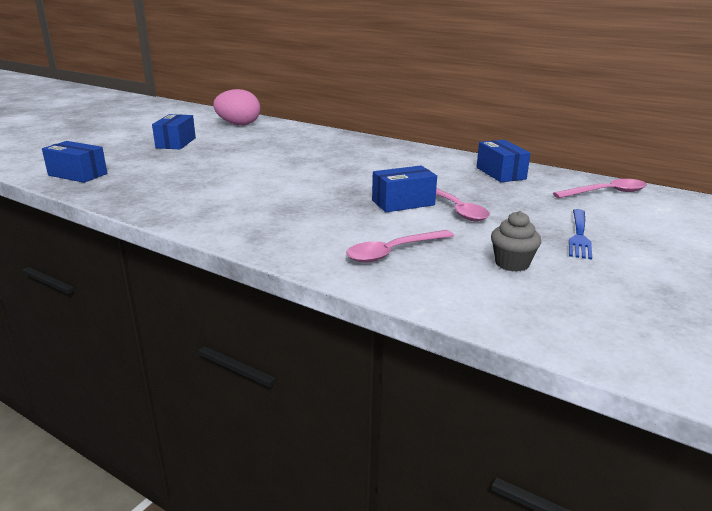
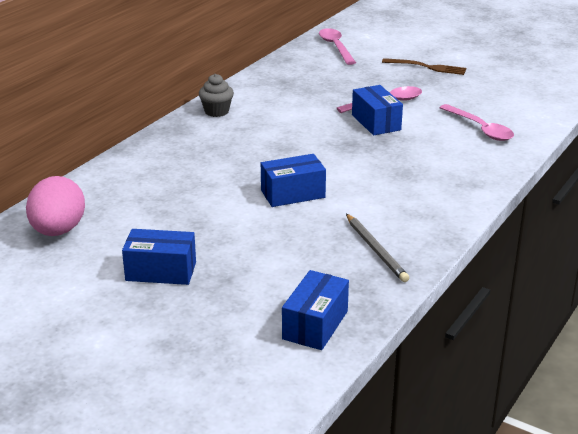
camera: 90 degrees left, 5 degrees up
blue box [476,140,531,182] -> blue box moved to [261,154,326,207]
grey cupcake [491,211,541,272] -> grey cupcake moved to [199,74,234,117]
blue fork [569,209,592,260] -> brown fork [382,58,466,75]
none -> grey pencil [346,214,409,282]

